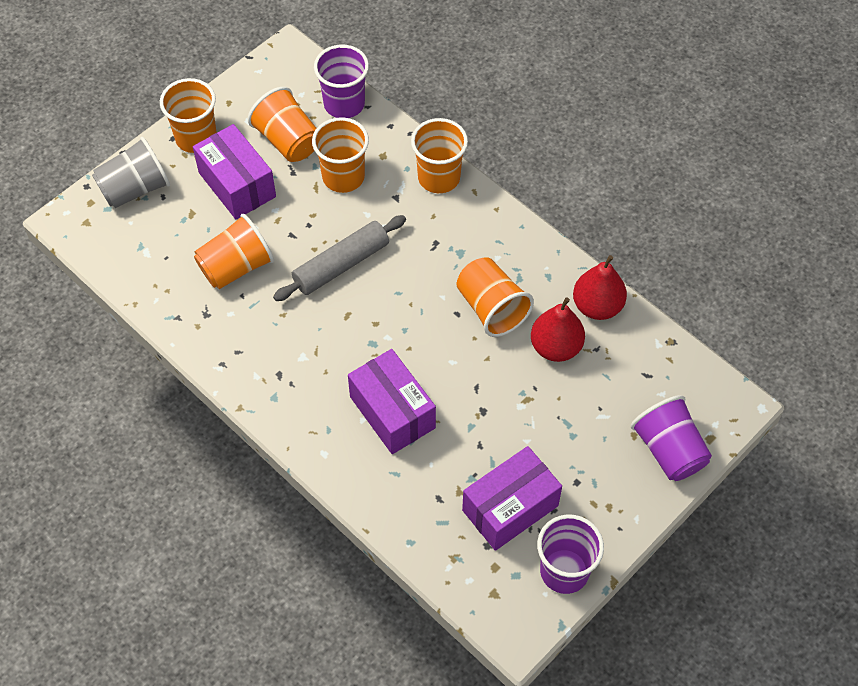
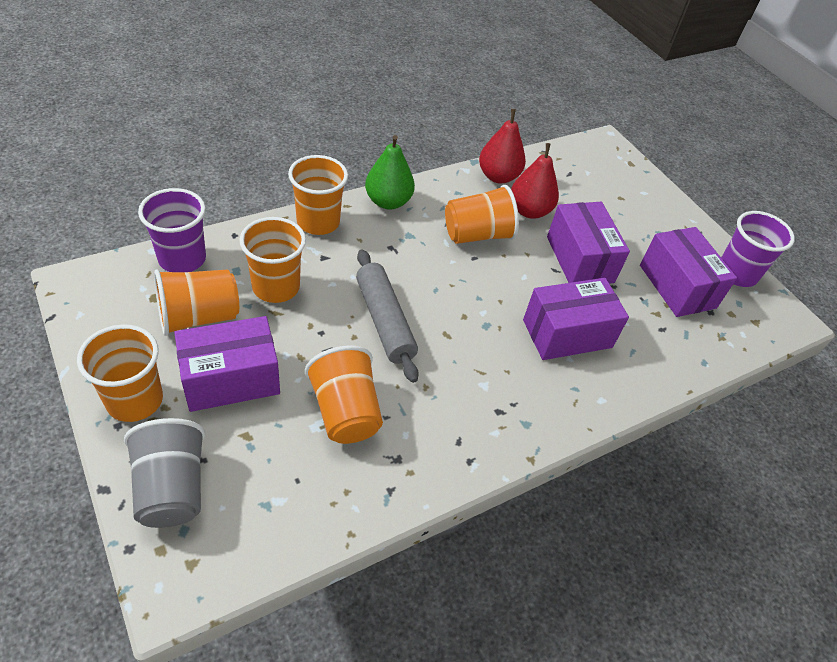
camera: 80 degrees left, 10 degrees down
purple cup [631,395,712,481] -> none
none -> green pear [365,135,415,209]
none -> purple box [547,202,630,284]

